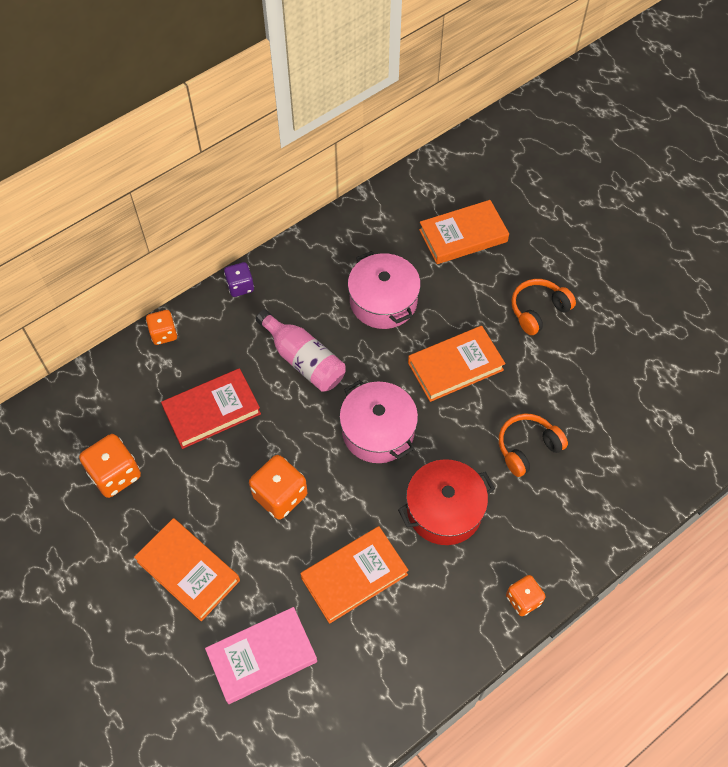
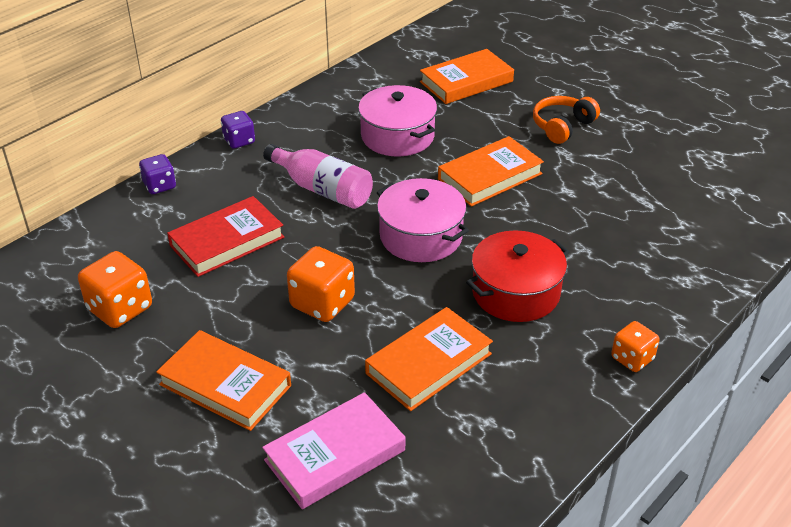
camera: 10 degrees left, 20 degrees down
orange dice [146,310,177,345] -> purple dice [139,154,176,194]
orange headphones [499,414,568,477] -> none

